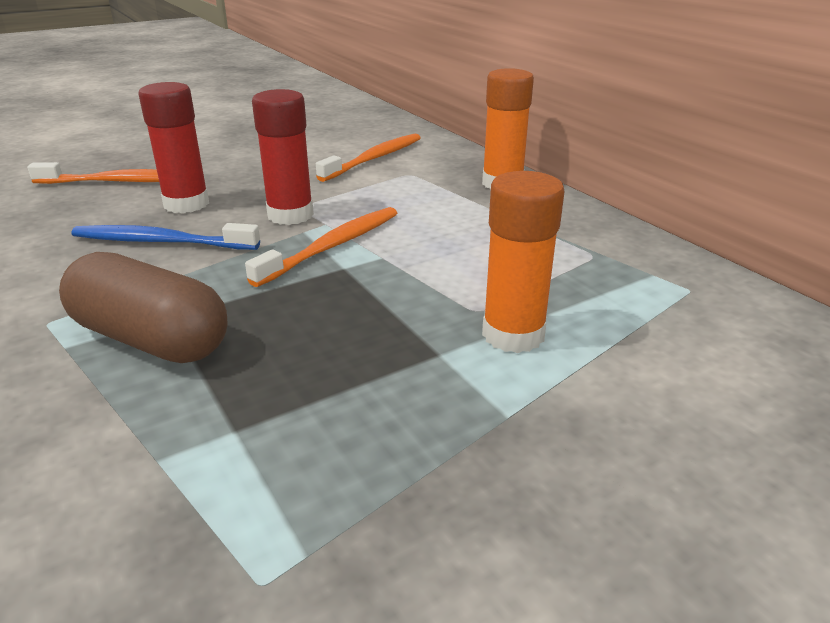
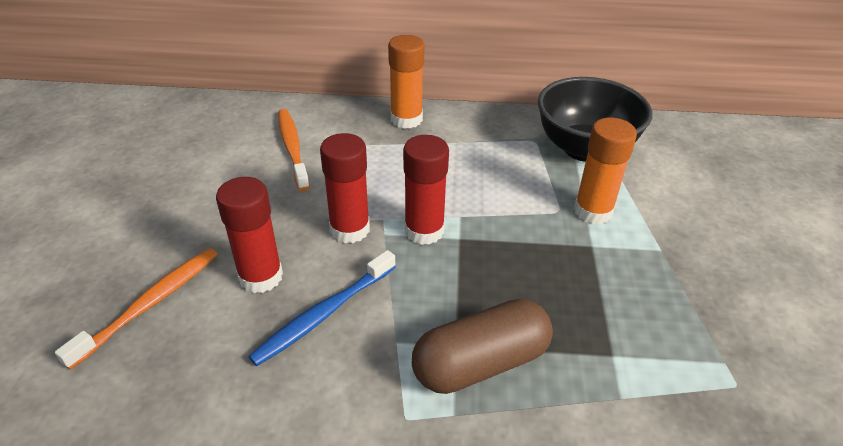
camera: 55 degrees left, 10 degrees up
orange toothbrush [245,207,397,287] -> red glue stick [403,135,449,245]
none -> black bowl [538,77,653,162]

